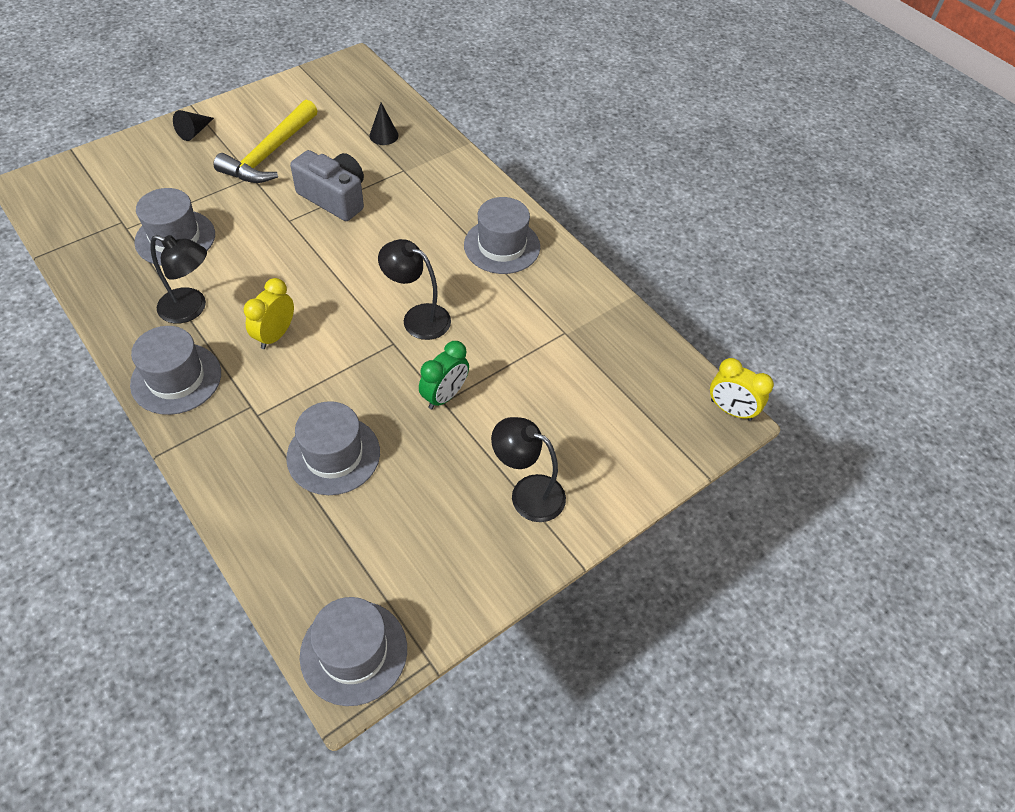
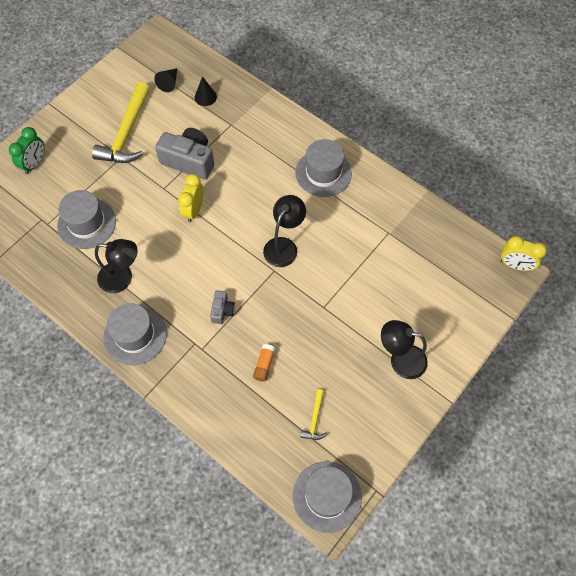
camera: 10 degrees left, 10 degrees up
black cone [173,110,214,141] -> black cone moved to [154,68,177,92]
yellow clock [244,278,294,349] -> yellow clock moved to [178,174,203,222]
grey hat [286,401,380,495] -> orange glue stick [253,344,276,382]
black lamp [378,239,451,340] -> black lamp turned 105 degrees clockwise [263,195,306,267]
green clock [419,341,469,409] -> green clock moved to [9,127,45,174]
none -> grey camera [210,290,235,324]
none -> yellow hammer [301,389,327,440]

